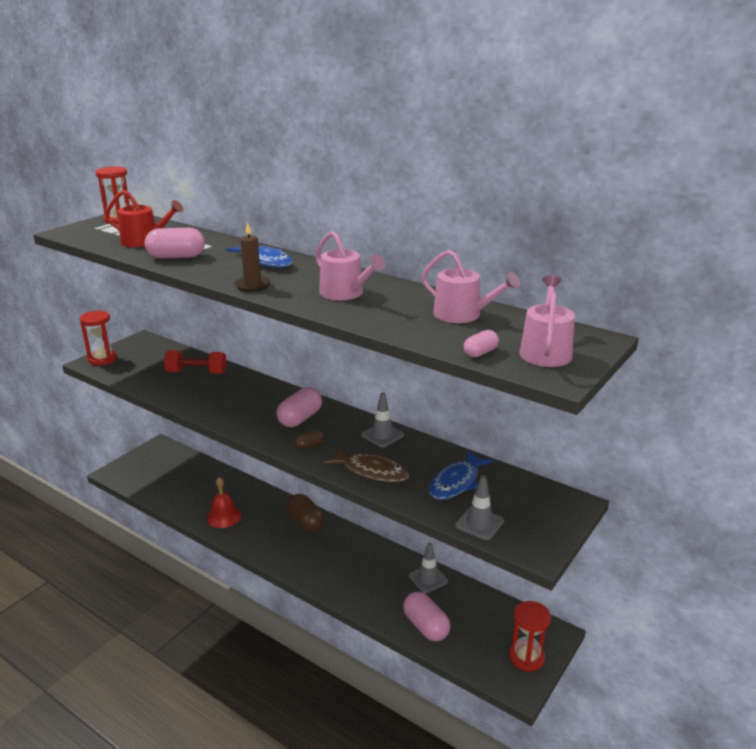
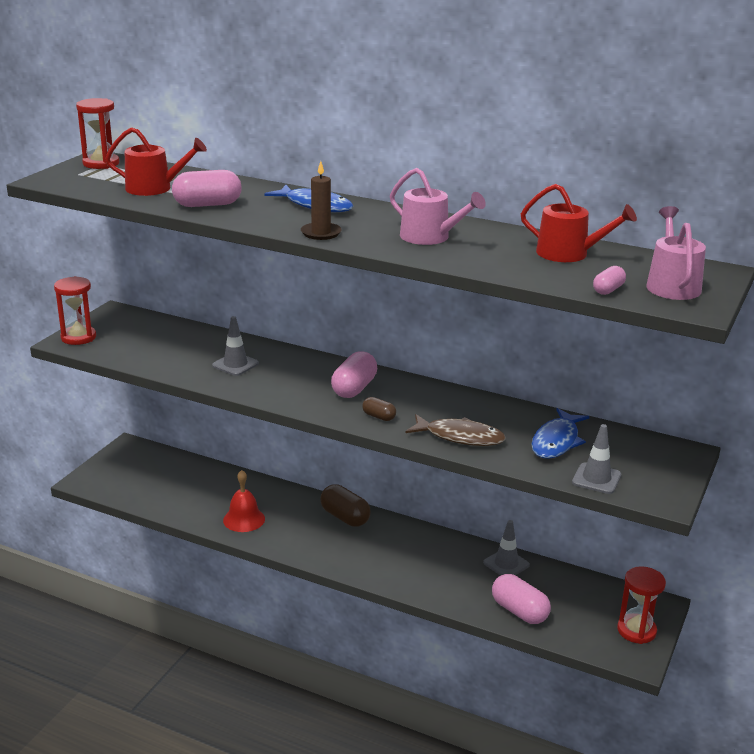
camera: 10 degrees left, 0 degrees up
red dumbbell [164,350,227,374] -> none
brown capsule [294,430,324,450] -> brown capsule turned 75 degrees clockwise [362,397,396,421]
grey traffic cone [361,392,404,447] -> grey traffic cone moved to [212,316,259,376]
pink watering can [421,250,520,323] -> red watering can [521,184,637,262]

